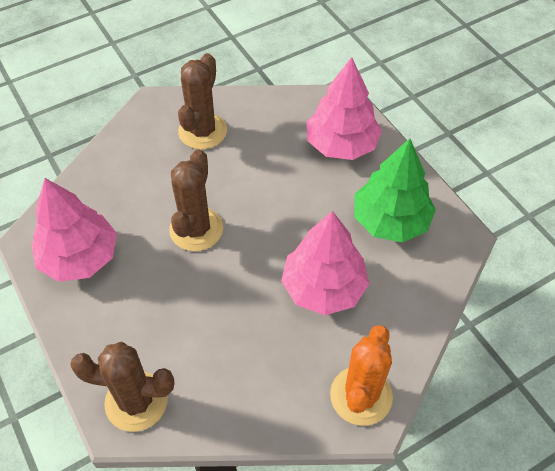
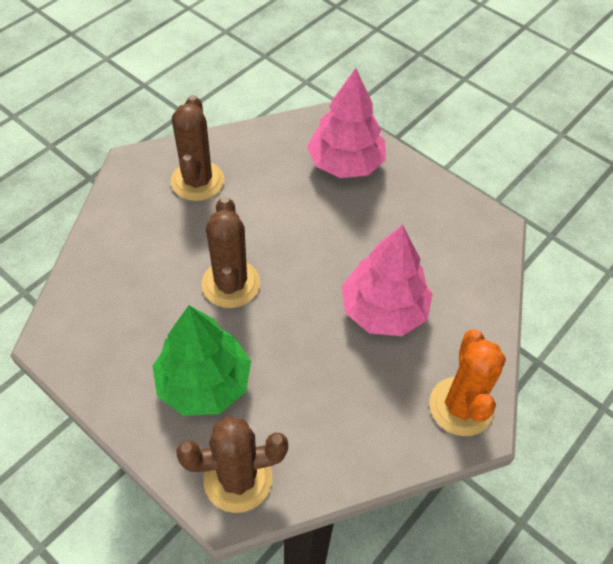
camera: 20 degrees left, 0 degrees up
pink tree [31,178,117,282] -> none
green tree [354,138,436,243] -> green tree moved to [153,305,251,416]

